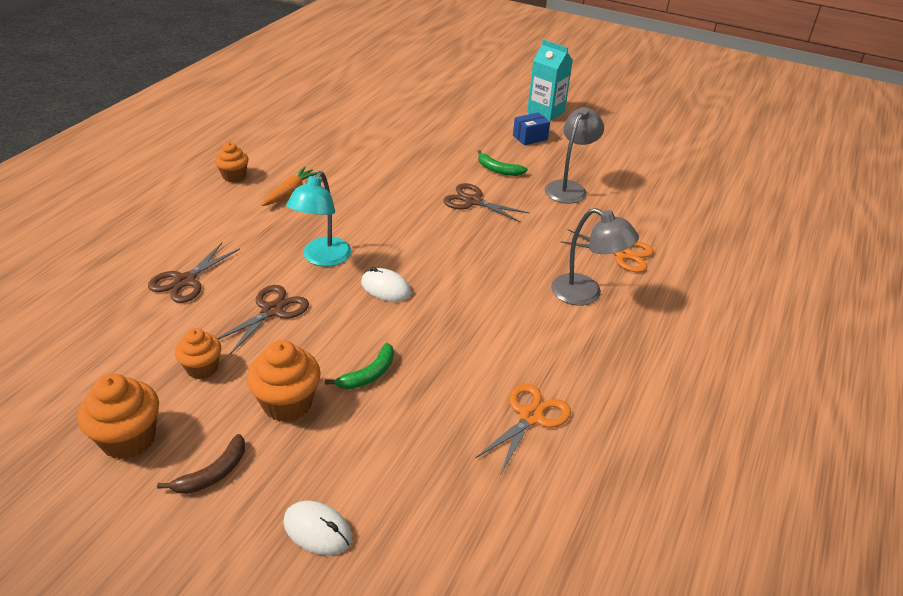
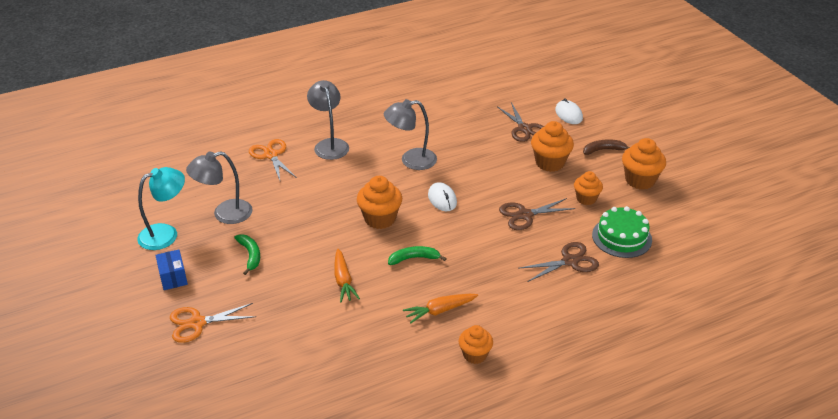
camera: 140 degrees left, 0 degrees up
turquoise lamp [286,171,352,267] -> turquoise lamp moved to [137,167,185,250]
green banana [325,343,394,389] -> green banana moved to [388,246,447,265]
brown scissors [443,183,530,223] -> brown scissors moved to [497,102,544,142]
orange scissors [475,384,571,473] -> orange scissors moved to [170,303,256,343]
blue box [513,112,550,145] -> blue box turned 60 degrees clockwise [155,249,188,290]
turquoise carton [527,39,573,121] -> none
none -> orange carrot [334,249,360,302]
none -> orange cupcake [357,176,402,229]
none -> grey lamp [384,99,437,170]
none -> green cake [592,206,652,258]

